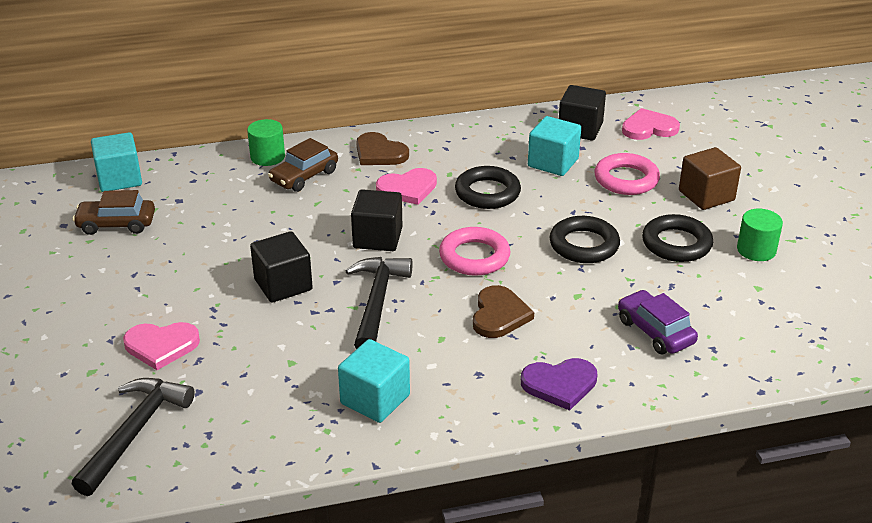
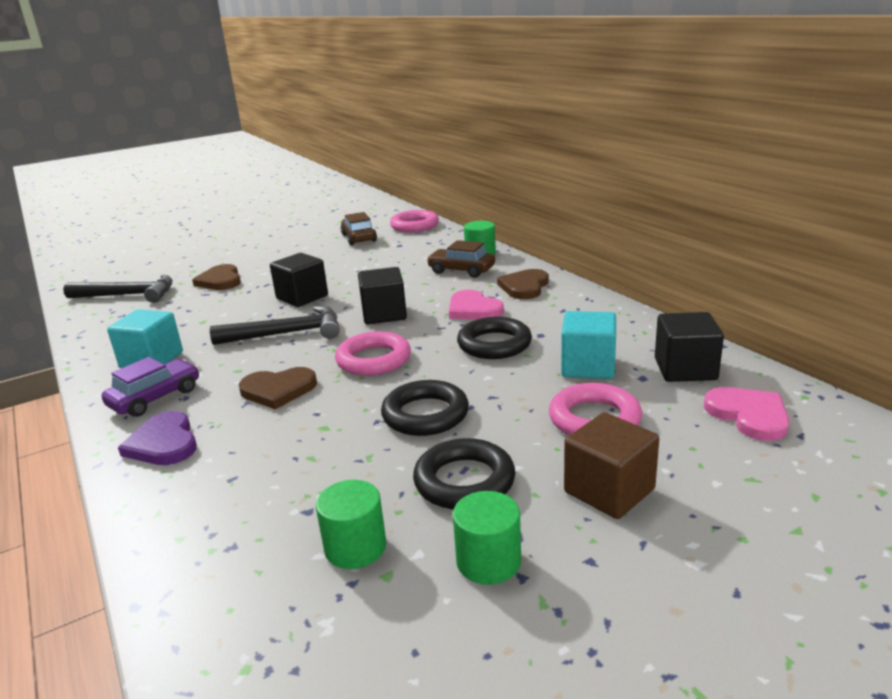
camera: 75 degrees right, 10 degrees down
turquoise cube [91,132,142,192] -> pink ring [390,210,439,232]
pink heart [123,322,200,370] -> brown heart [192,264,241,290]
purple car [618,290,698,354] -> purple car moved to [102,357,199,417]
none -> green cylinder [316,480,387,569]

